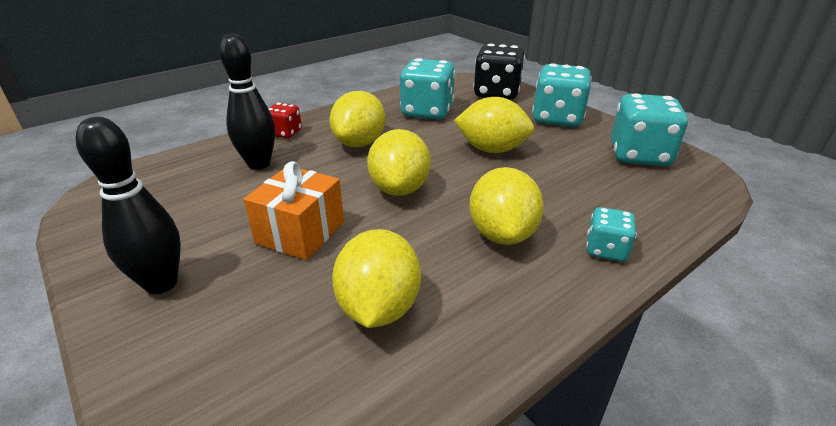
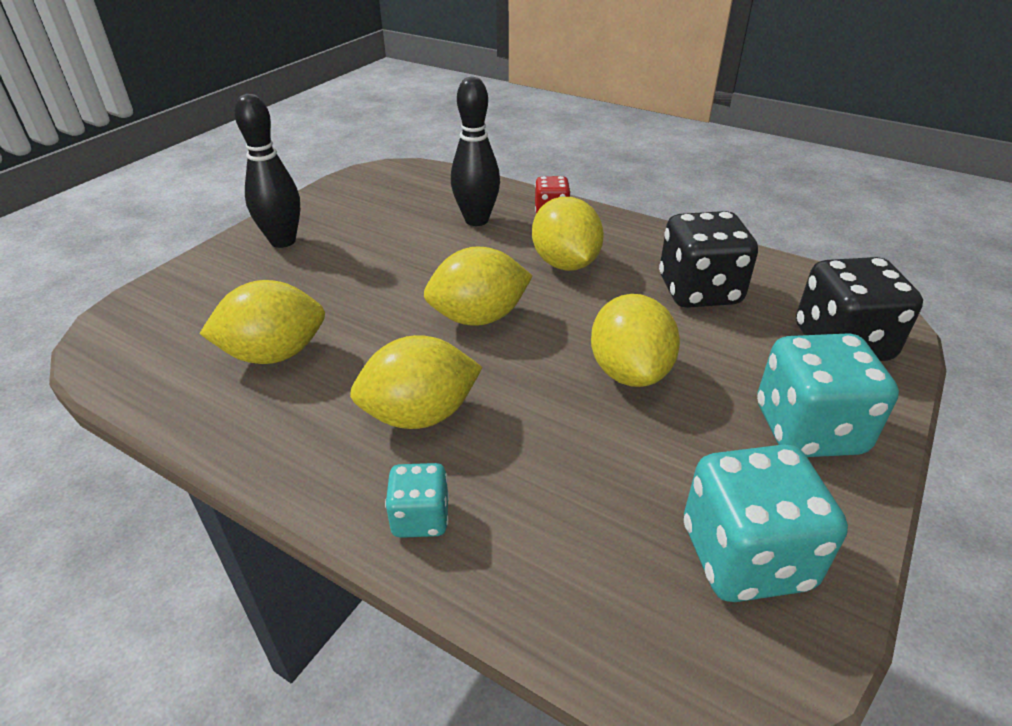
camera: 70 degrees right, 5 degrees up
orange gift [244,161,344,260] -> none
yellow lemon [329,91,385,147] -> yellow lemon turned 75 degrees clockwise [532,197,604,271]
turquoise dice [400,58,455,119] -> black dice [659,211,758,308]

